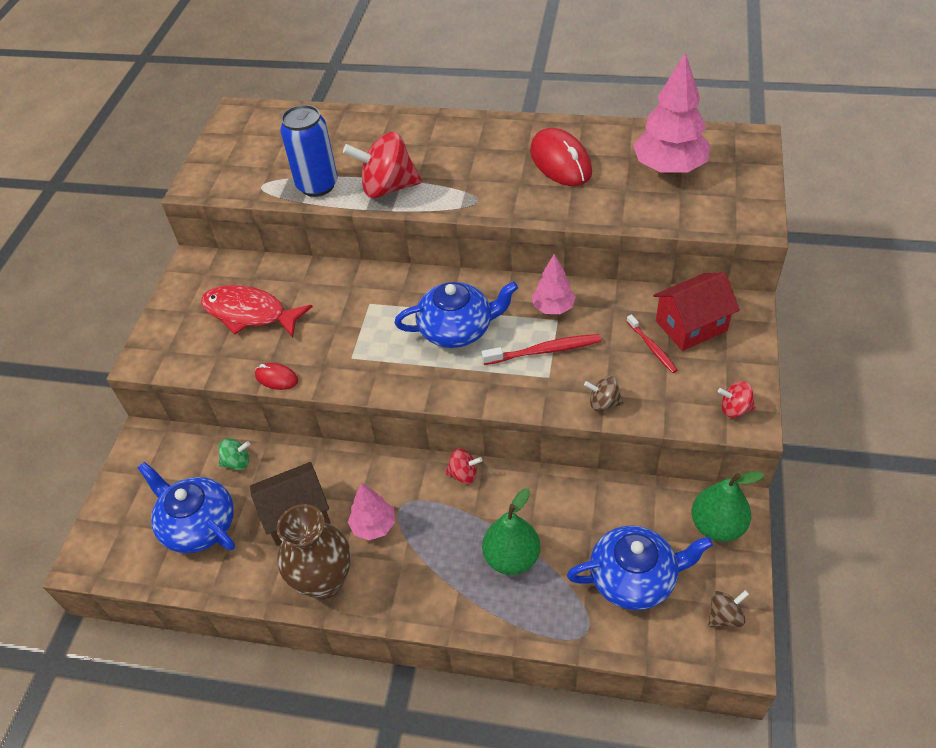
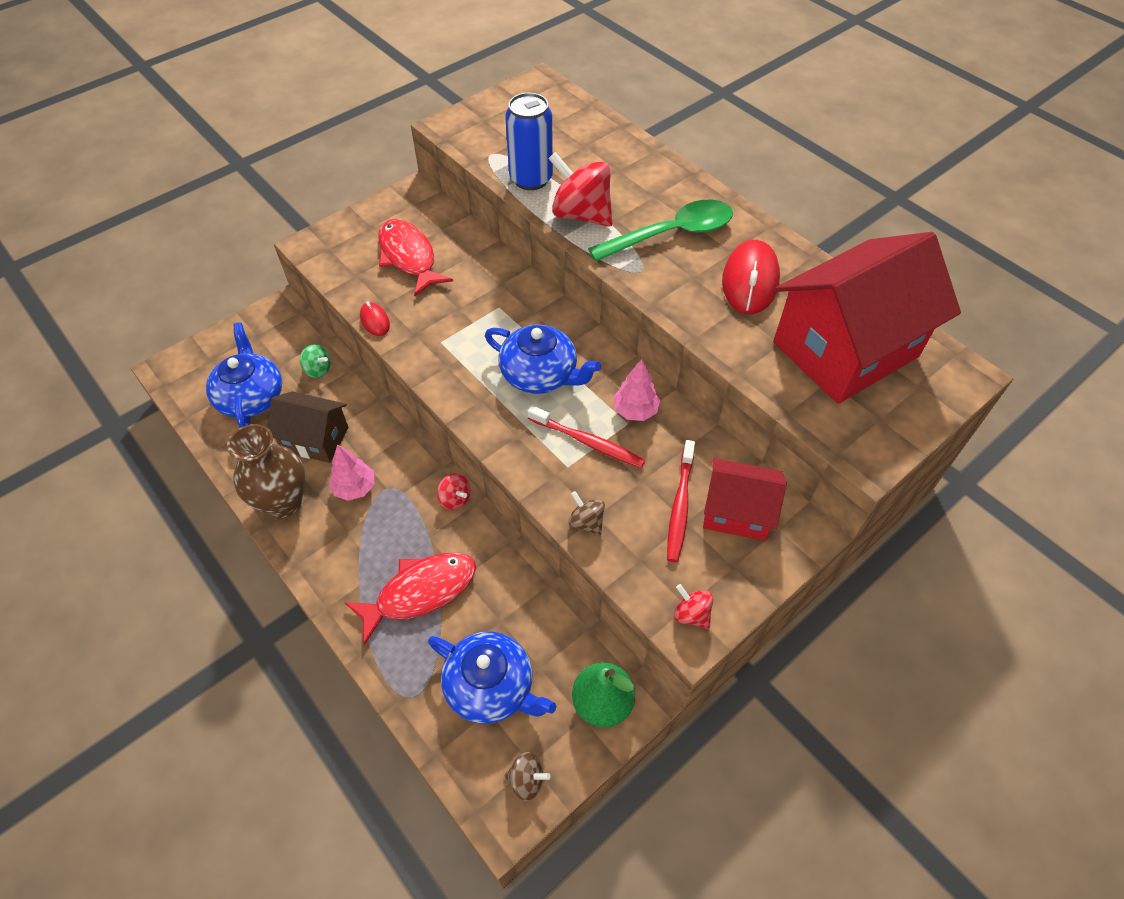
camera: 35 degrees right, 5 degrees up
green pear [482,488,540,575] -> red fish [344,553,476,645]
red toothbrush [626,314,677,373] -> red toothbrush [667,440,695,562], size x1.53
pink tree [633,52,710,174] -> red house [773,232,961,404]
none -> green spoon [588,200,733,262]

